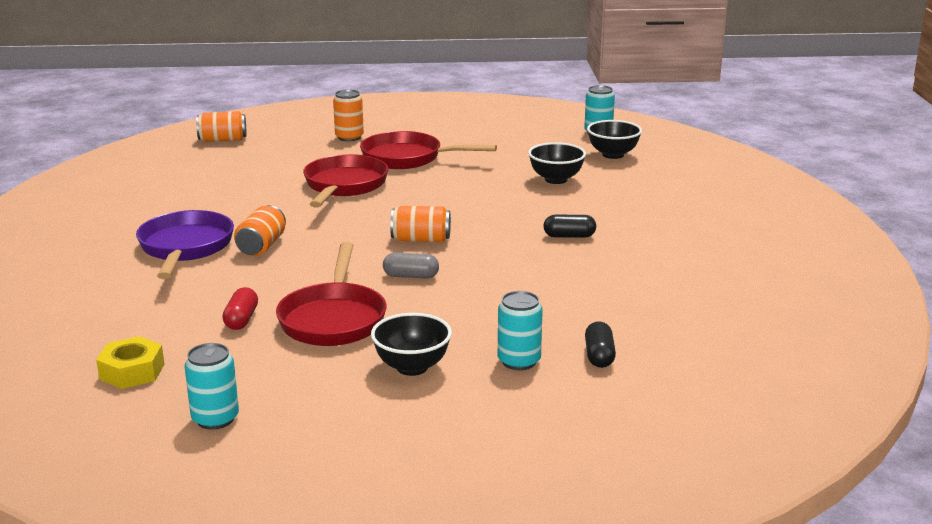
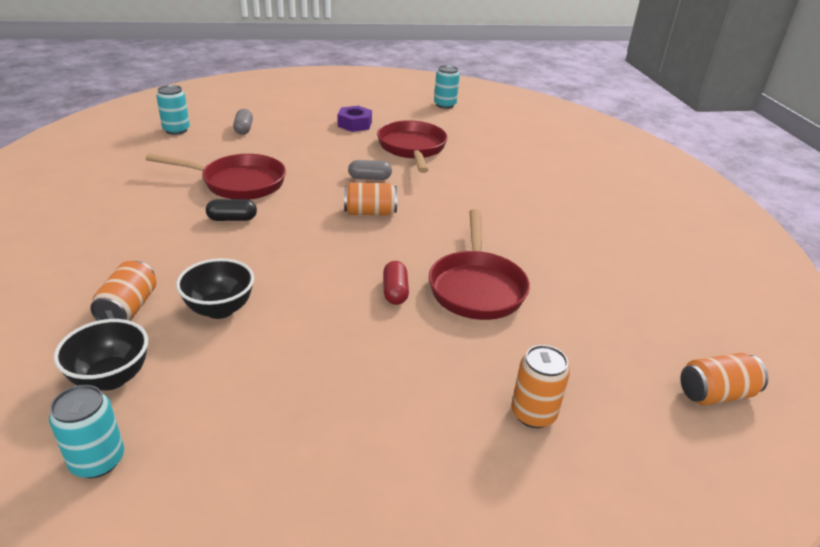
camera: 170 degrees right, 10 degrees up
yellow nut [96,336,164,389] -> none
purple pan [136,210,234,279] -> none
red capsule [222,287,258,330] -> red capsule moved to [383,261,409,305]
orange can [234,205,286,256] -> orange can moved to [90,261,157,321]
red pan [360,131,497,169] -> red pan moved to [145,154,286,200]
black bowl [371,313,452,376] -> purple nut [338,106,372,132]
turquoise can [498,291,543,370] -> turquoise can moved to [156,85,190,135]
black capsule [585,321,616,368] -> grey capsule [233,109,253,135]

